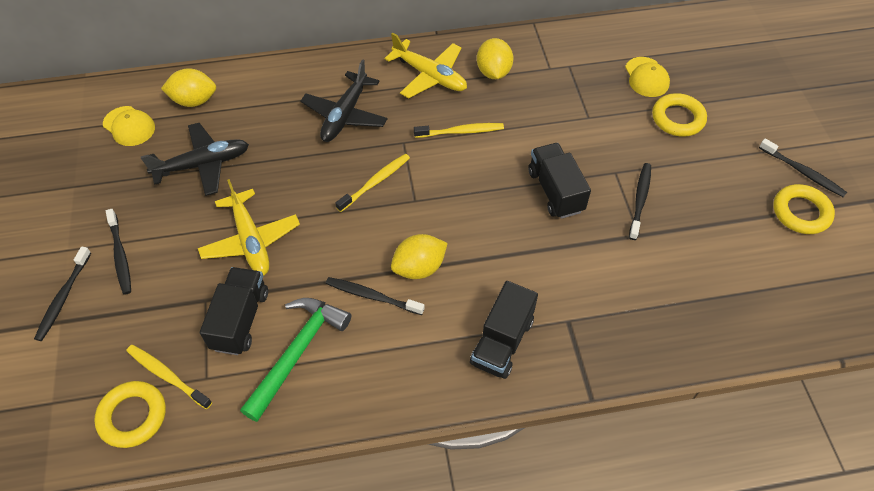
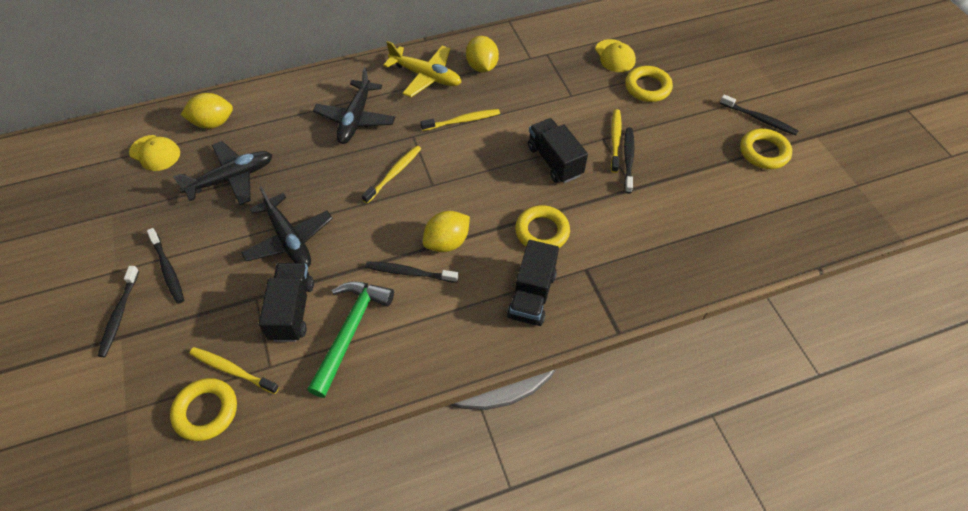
camera: 10 degrees left, 0 degrees up
yellow plane [198,179,300,275] -> black plane [241,186,333,267]
none -> yellow ring [515,205,570,248]
none -> yellow toothbrush [611,109,622,173]

